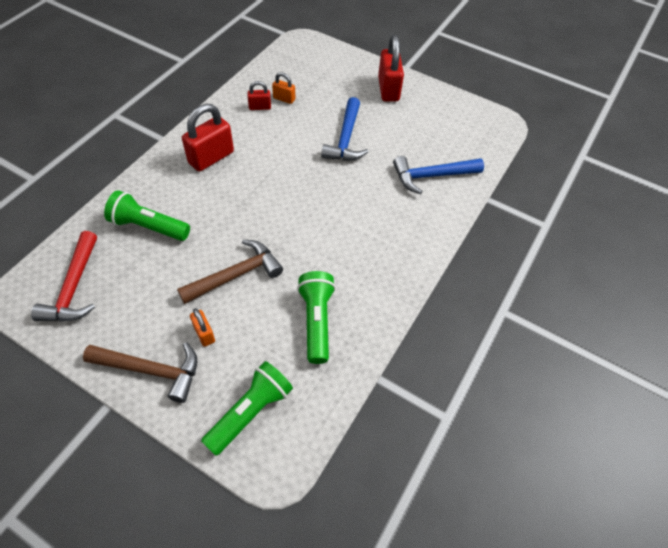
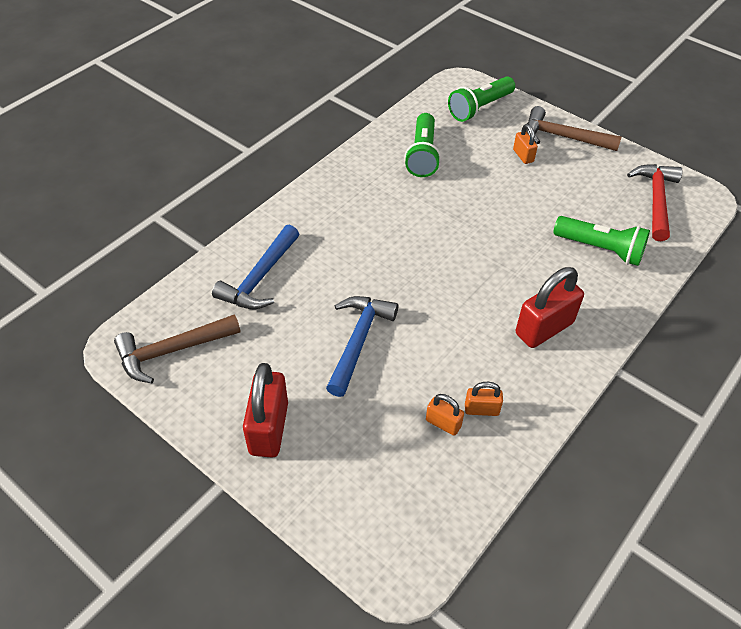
camera: 170 degrees left, 5 degrees down
brown hammer [177,240,283,304] -> brown hammer moved to [114,314,241,383]
red padlock [248,81,271,110] -> orange padlock [465,382,503,416]
blue hammer [393,156,484,194] -> blue hammer turned 120 degrees clockwise [212,225,299,309]

